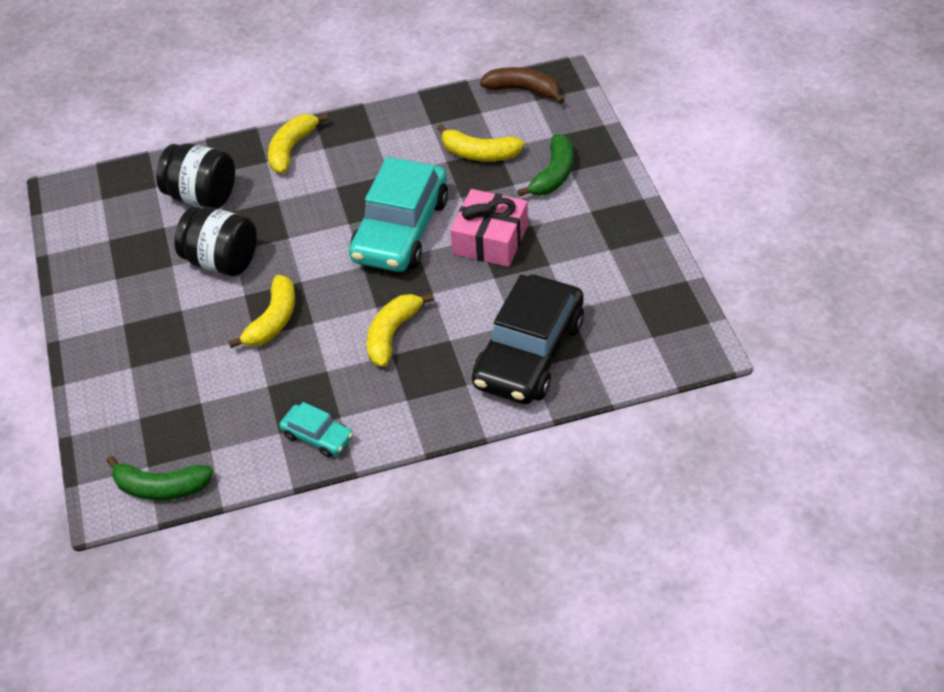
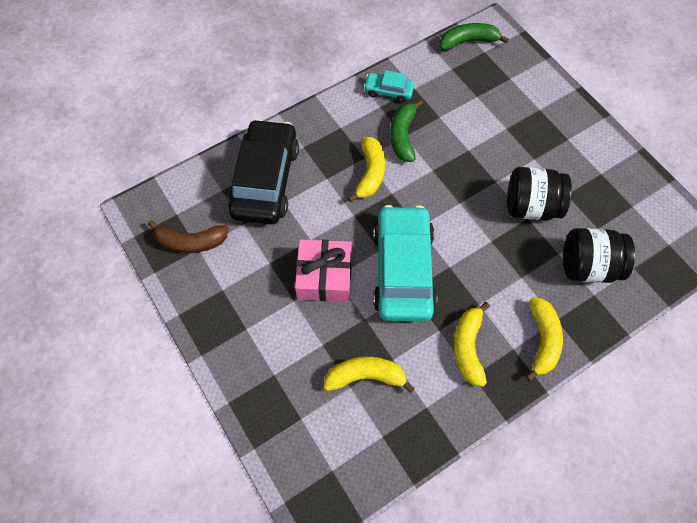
camera: 160 degrees right, 15 degrees up
yellow banana [229,275,295,348] -> yellow banana moved to [454,302,490,387]
brown banana [480,67,564,104] -> brown banana moved to [148,220,229,253]
green banana [517,134,573,197] -> green banana moved to [390,99,423,162]

